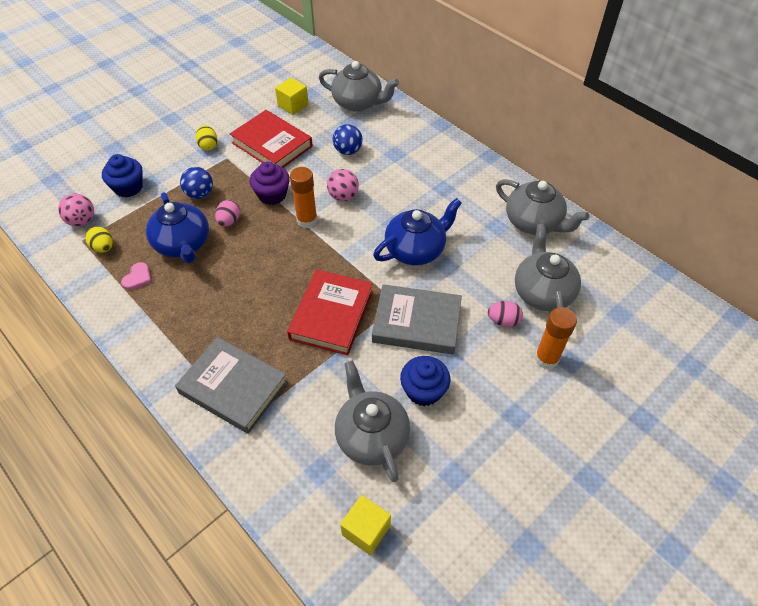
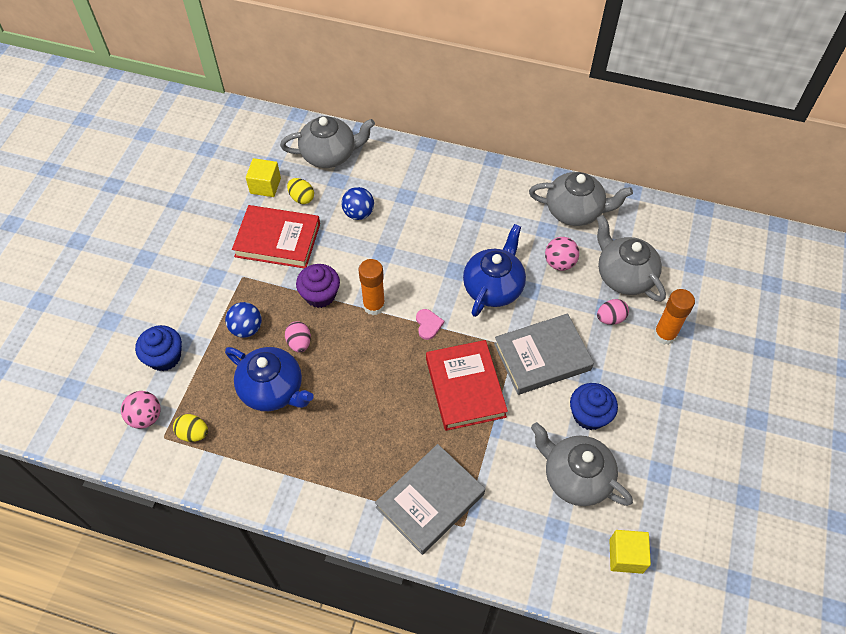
camera: 30 degrees left, 5 degrees up
pink heart [121,262,151,290] -> pink heart moved to [416,309,444,340]
grey book [175,337,288,434] -> grey book turned 45 degrees counterclockwise [375,444,485,555]
yellow egg [196,125,218,151] -> yellow egg moved to [287,178,314,204]
pink ball [327,169,359,201] -> pink ball moved to [545,237,579,271]

